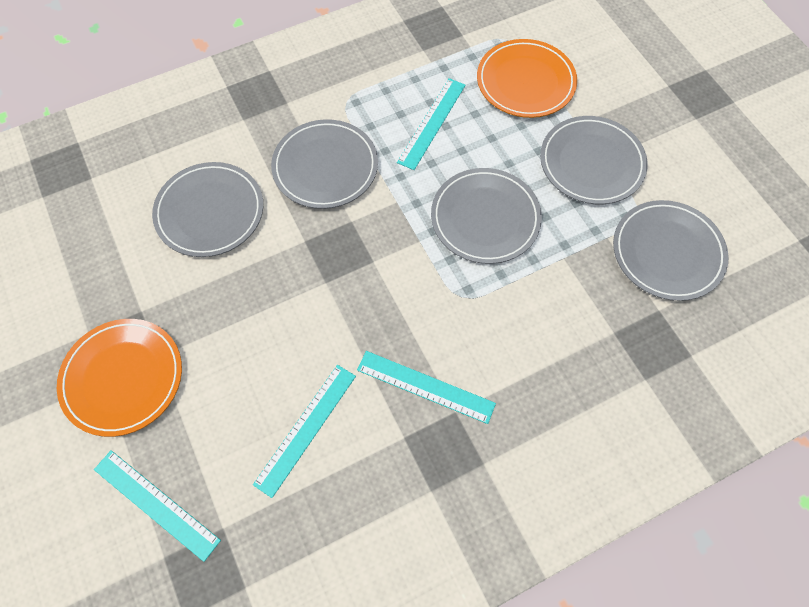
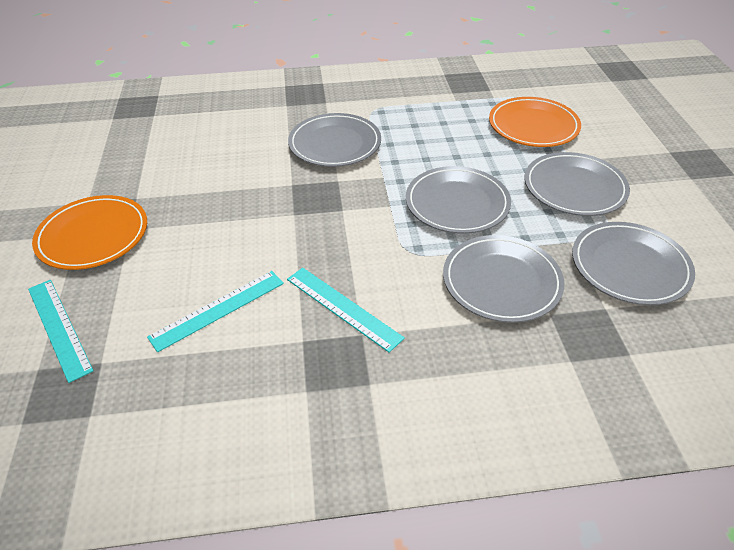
camera: 20 degrees right, 20 degrees down
grey plate [152,162,263,257] -> grey plate moved to [443,235,564,323]
turquoise ruler [397,78,466,170] -> none

